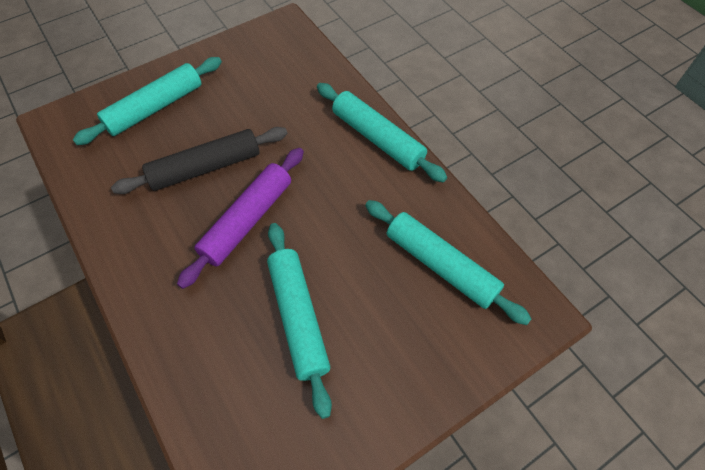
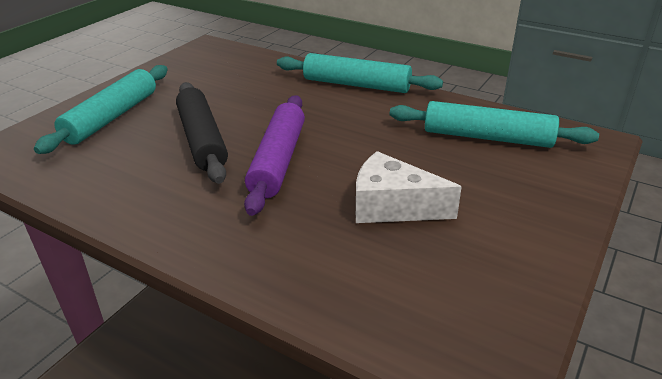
camera: 25 degrees left, 25 degrees down
black rolling pin [111,127,288,194] -> black rolling pin turned 60 degrees counterclockwise [176,82,228,184]
turquoise rolling pin [267,223,332,419] -> white cheese [356,151,462,223]

